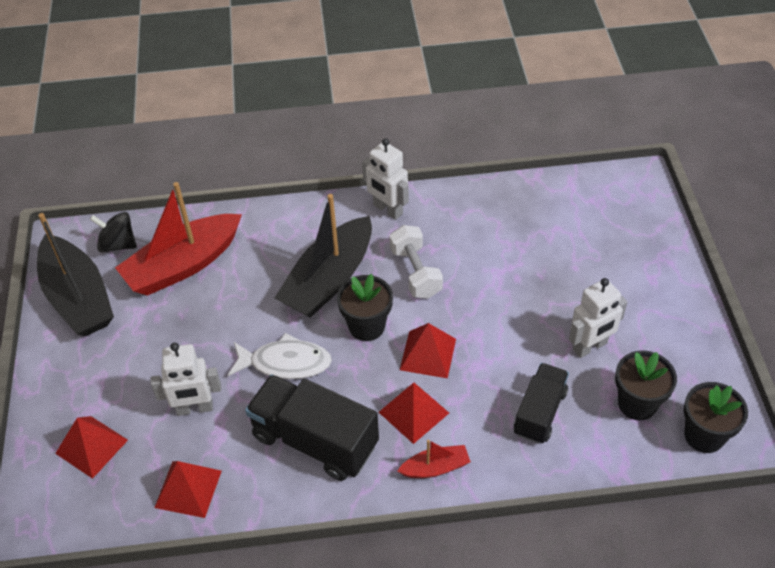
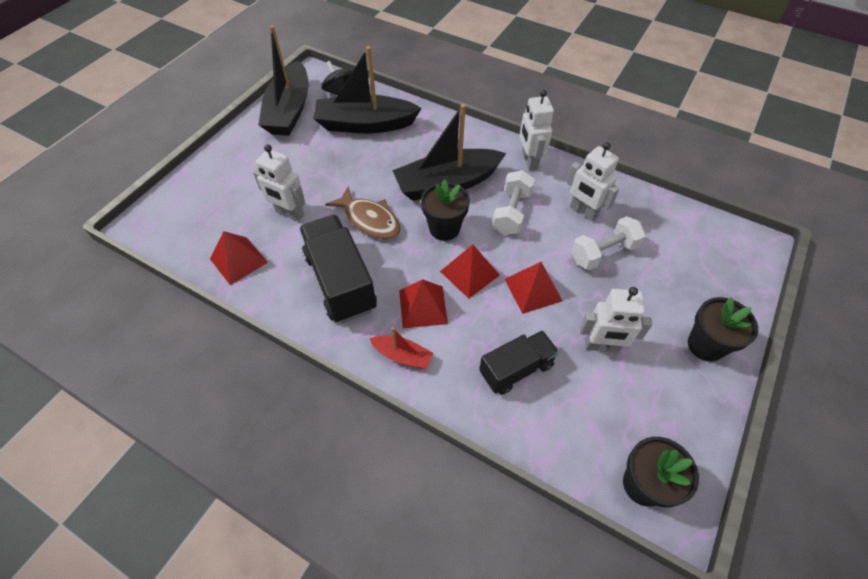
camera: 35 degrees right, 5 degrees up
red pyramid [55,416,128,479] -> red pyramid moved to [505,262,562,314]
red boat [115,182,242,296] -> black boat [313,46,422,133]
white fish [228,333,332,379] -> brown fish [325,186,401,239]
black flower pot [615,351,677,421] -> black flower pot moved to [688,297,758,362]
none -> white robot [566,142,619,221]
none -> white dumbbell [571,216,646,270]

